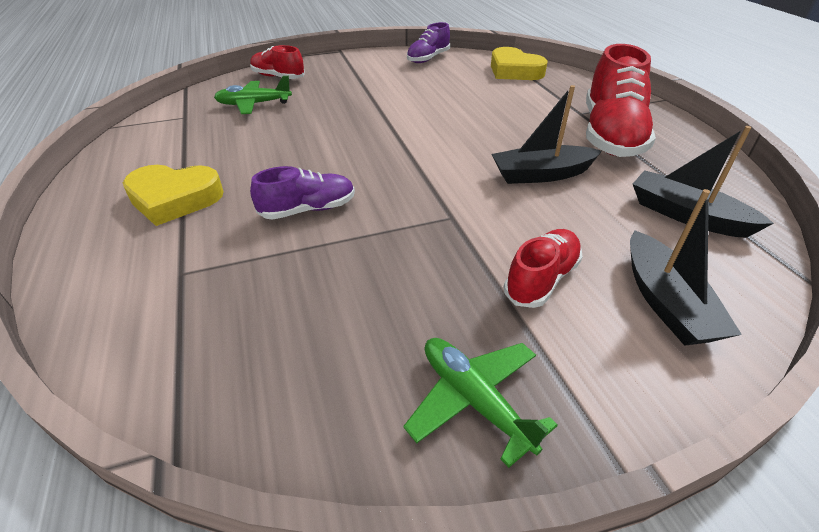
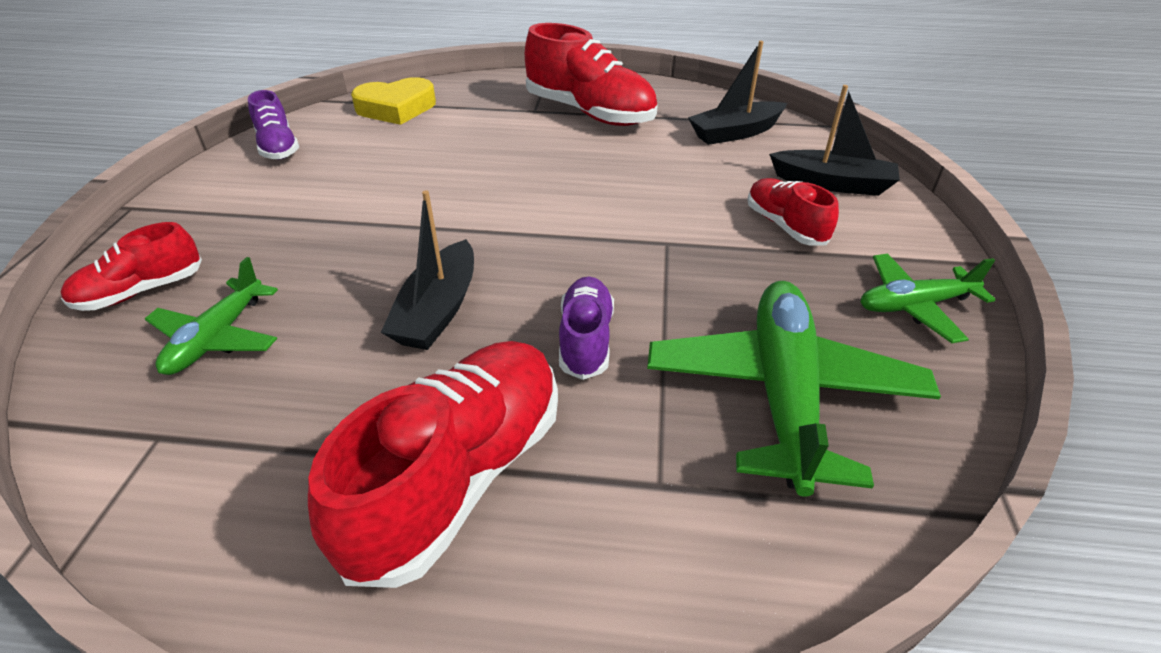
camera: 65 degrees left, 0 degrees up
yellow heart [123,165,224,226] -> red shoe [308,341,558,588]
black boat [492,85,602,184] -> black boat moved to [381,191,474,350]
none -> green plane [647,281,941,497]

